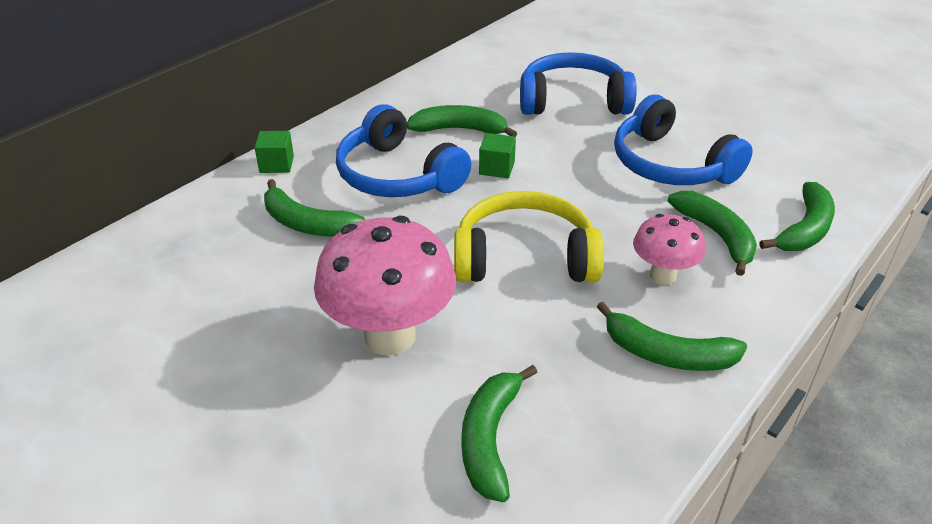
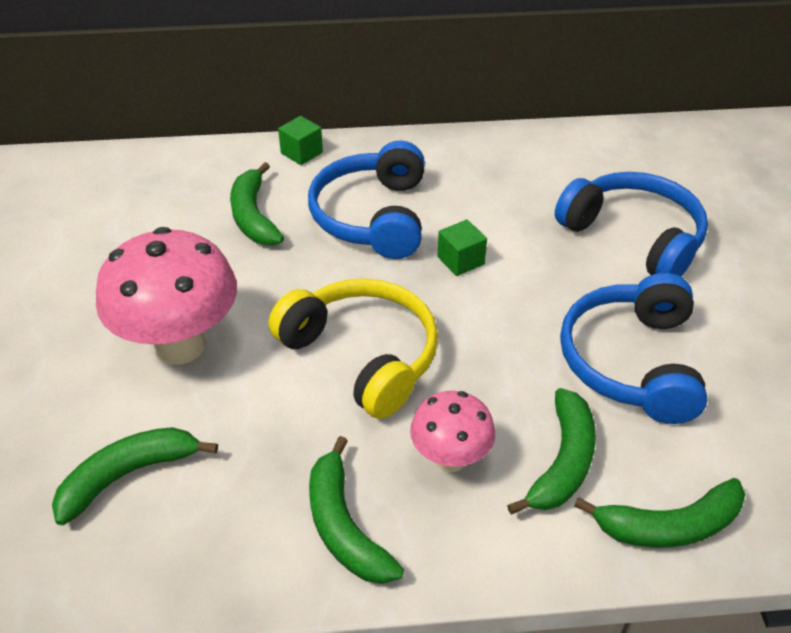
camera: 45 degrees right, 5 degrees up
green banana [407,105,517,137] -> none

